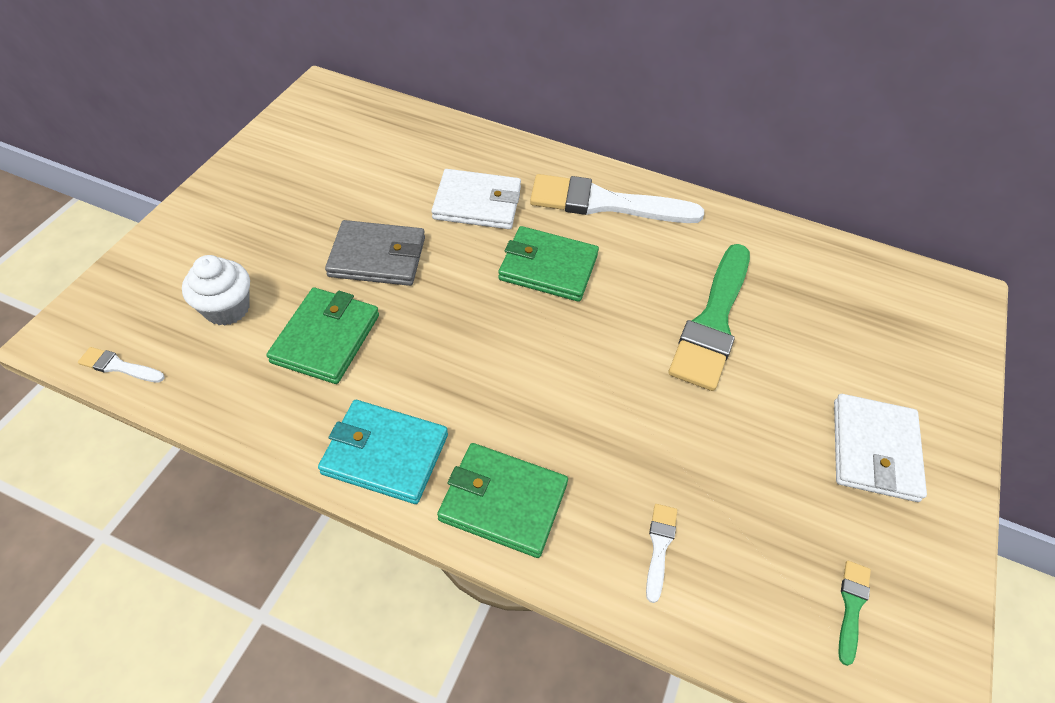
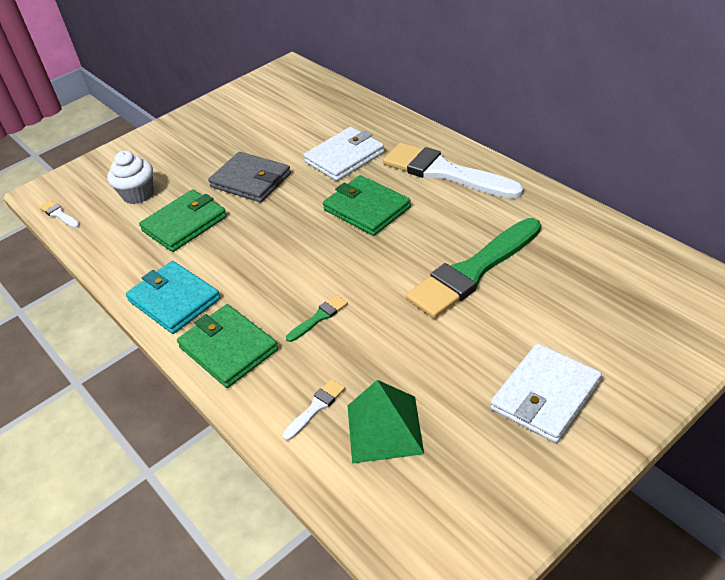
camera: 35 degrees right, 10 degrees down
white wallet [431,169,521,229] -> white wallet turned 75 degrees counterclockwise [303,127,385,181]
green brush [838,561,871,666] -> green brush moved to [286,295,348,342]
none -> green pyramid [348,380,424,464]

